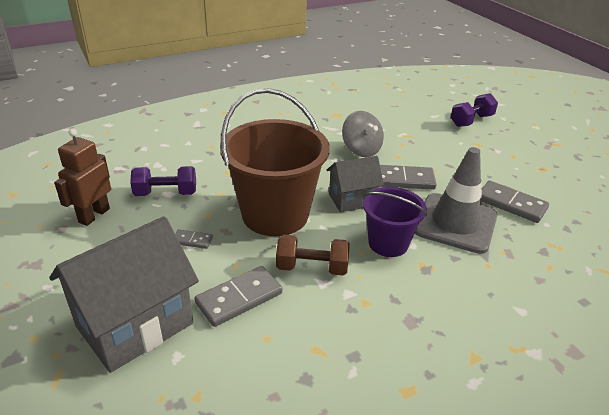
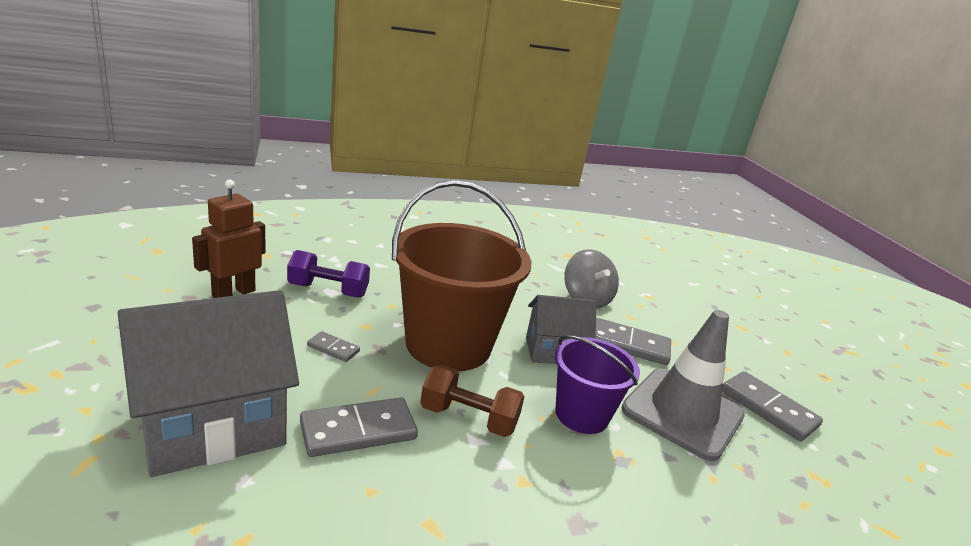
camera: 10 degrees right, 10 degrees down
purple dumbbell [451,93,498,127] -> none

